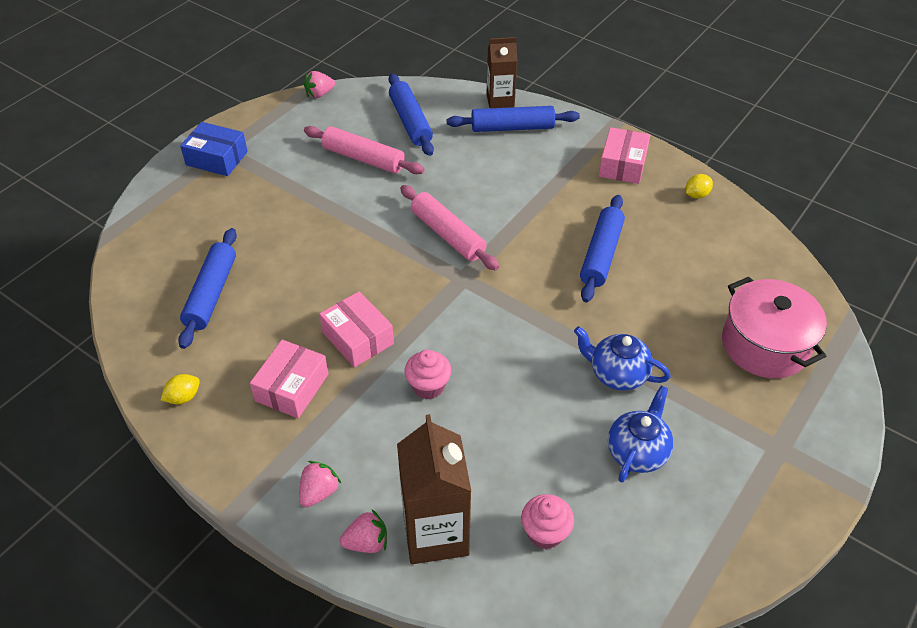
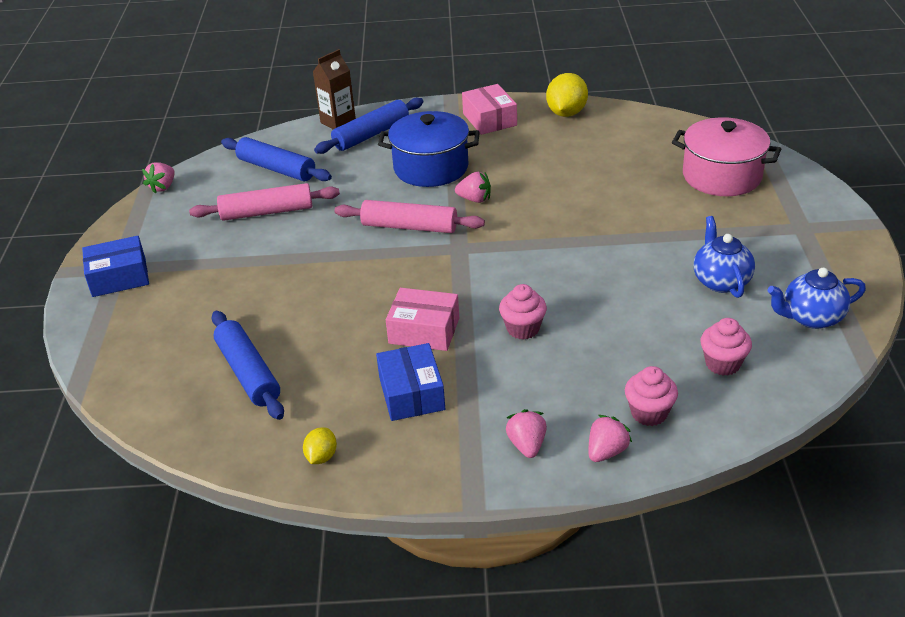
camera: 35 degrees left, 10 degrees down
pink box [250,340,328,418] -> blue box [376,343,445,421]
brown carton [397,414,471,564] -> pink cupcake [625,366,678,426]
blue teapot [574,326,671,391] -> blue teapot moved to [768,268,866,329]
blue rolling pin [580,195,625,303] -> none
yellow lemon [686,174,713,199] -> yellow lemon [546,73,588,117], size x1.85
none -> blue pot [378,111,480,187]
none -> pink strawberry [455,172,491,203]

